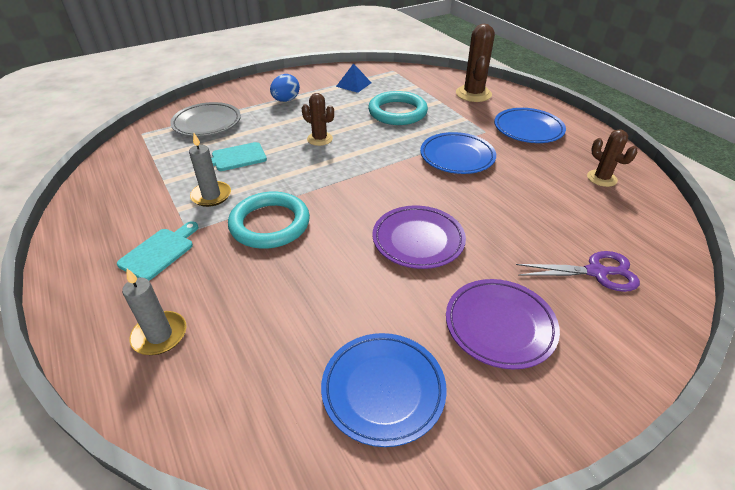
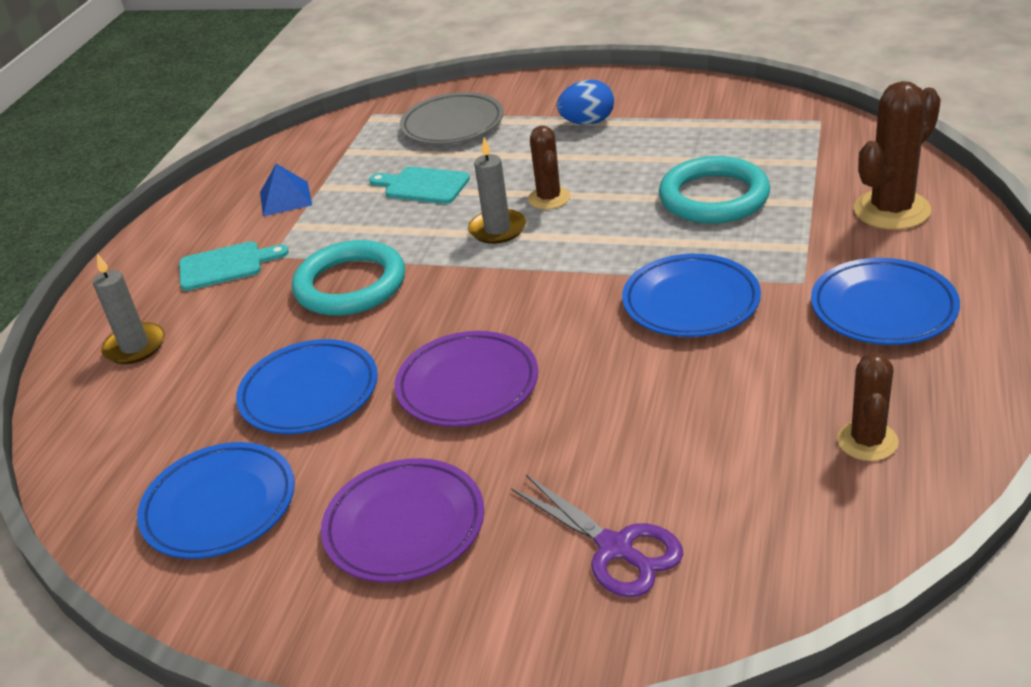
camera: 50 degrees right, 5 degrees down
grey candle [189,133,231,207] -> grey candle moved to [468,137,526,244]
blue pyramid [336,63,372,93] -> blue pyramid moved to [260,164,312,216]
none -> blue plate [236,339,378,434]

